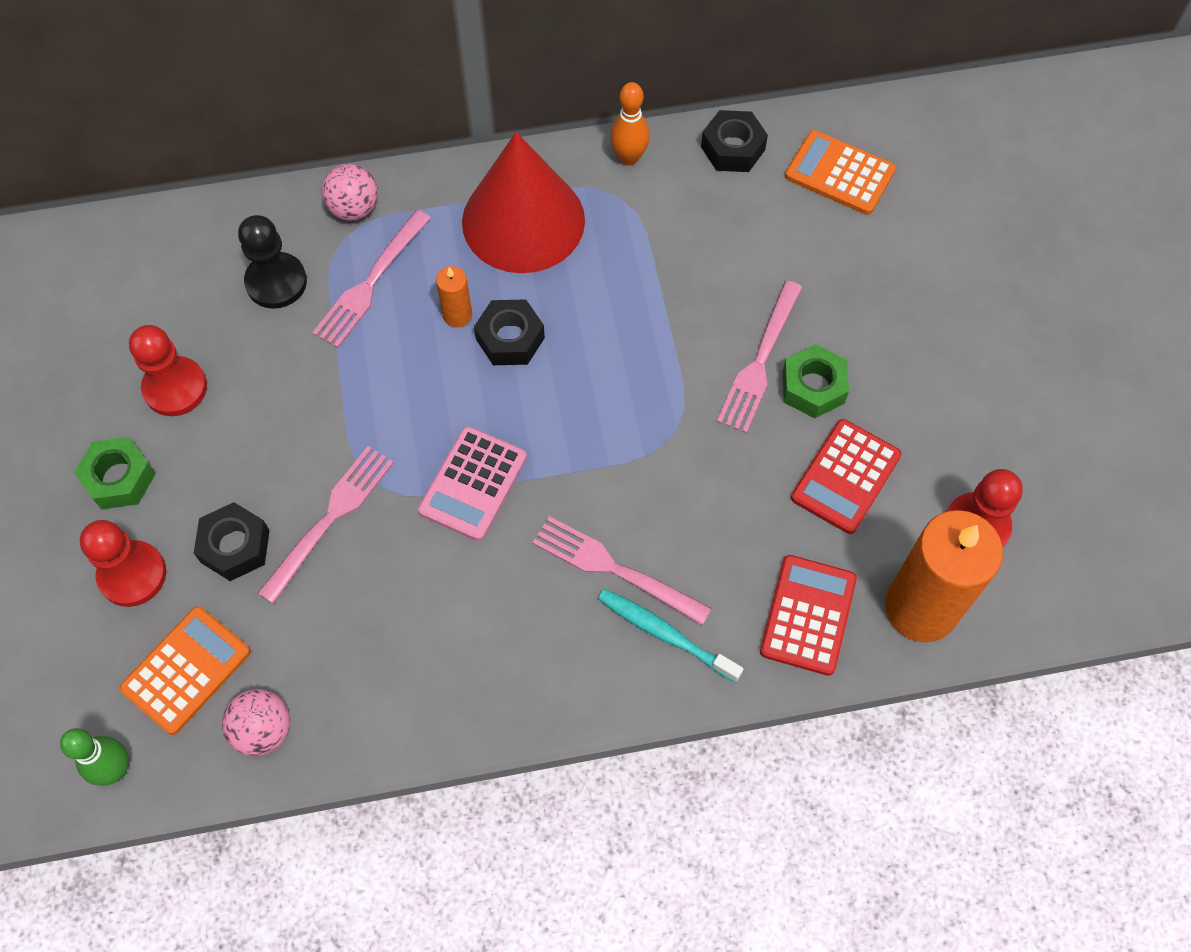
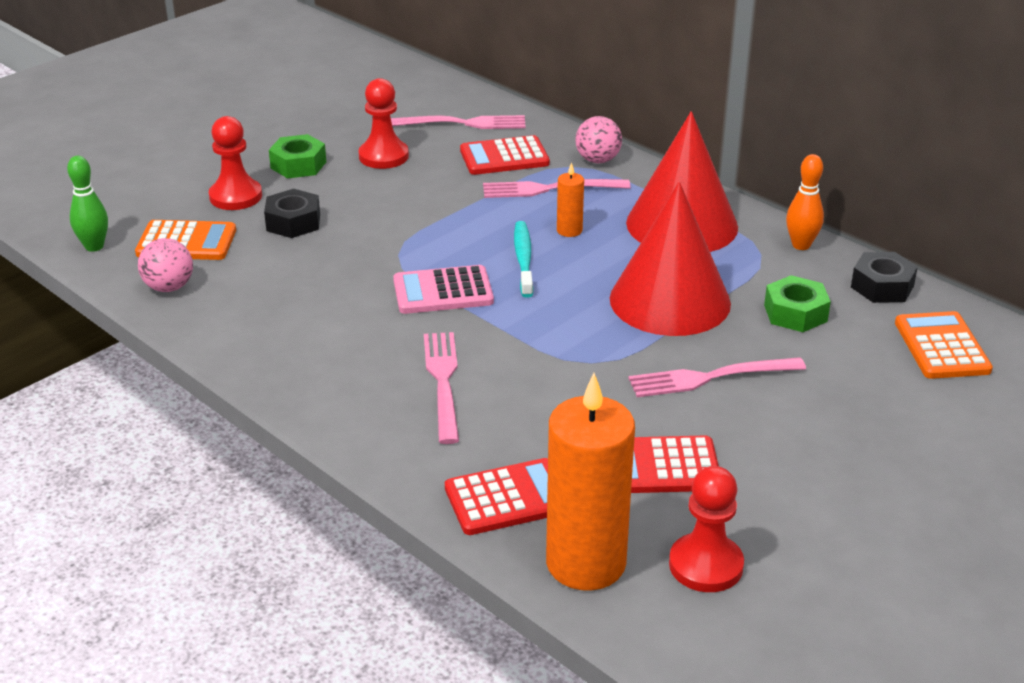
camera: 55 degrees right, 30 degrees down
black pawn [238,215,307,309] -> red calculator [460,135,550,175]
pink fork [258,446,394,604] -> pink fork moved to [391,115,526,129]
black nut [474,299,545,365] -> none
turquoise toothbrush [598,589,744,683] -> turquoise toothbrush moved to [514,221,534,298]
green nut [783,344,849,418] -> green nut moved to [764,275,831,332]
none -> red cone [610,182,731,336]

